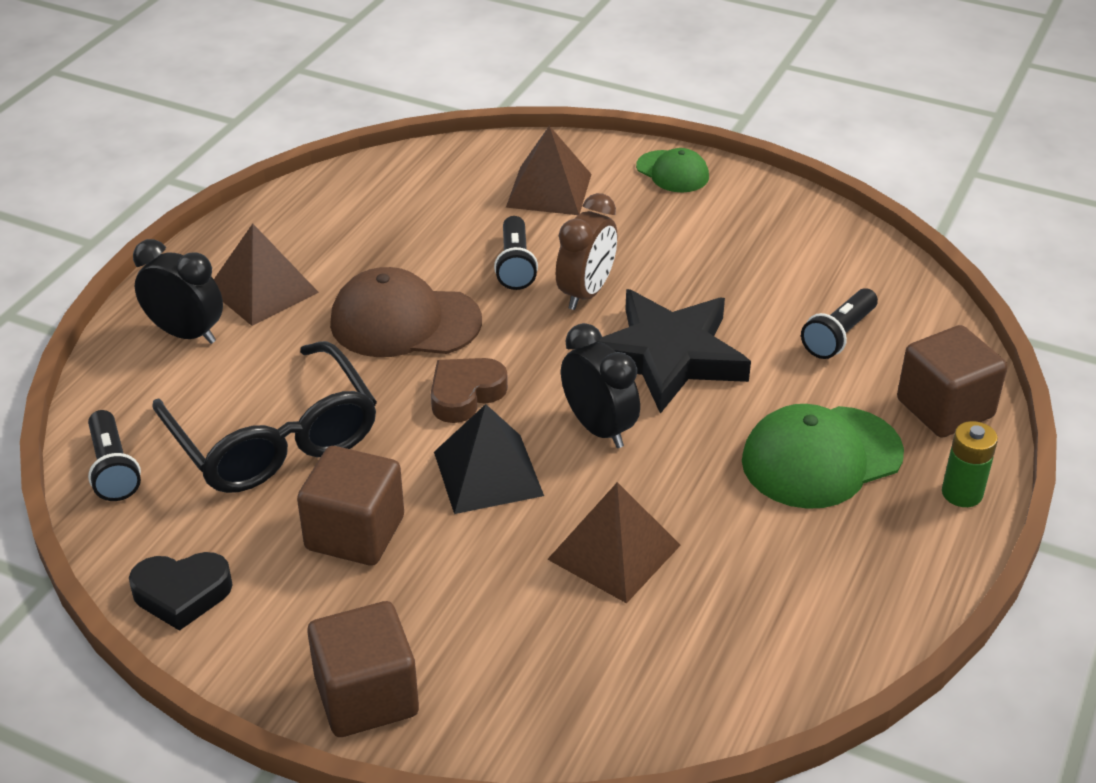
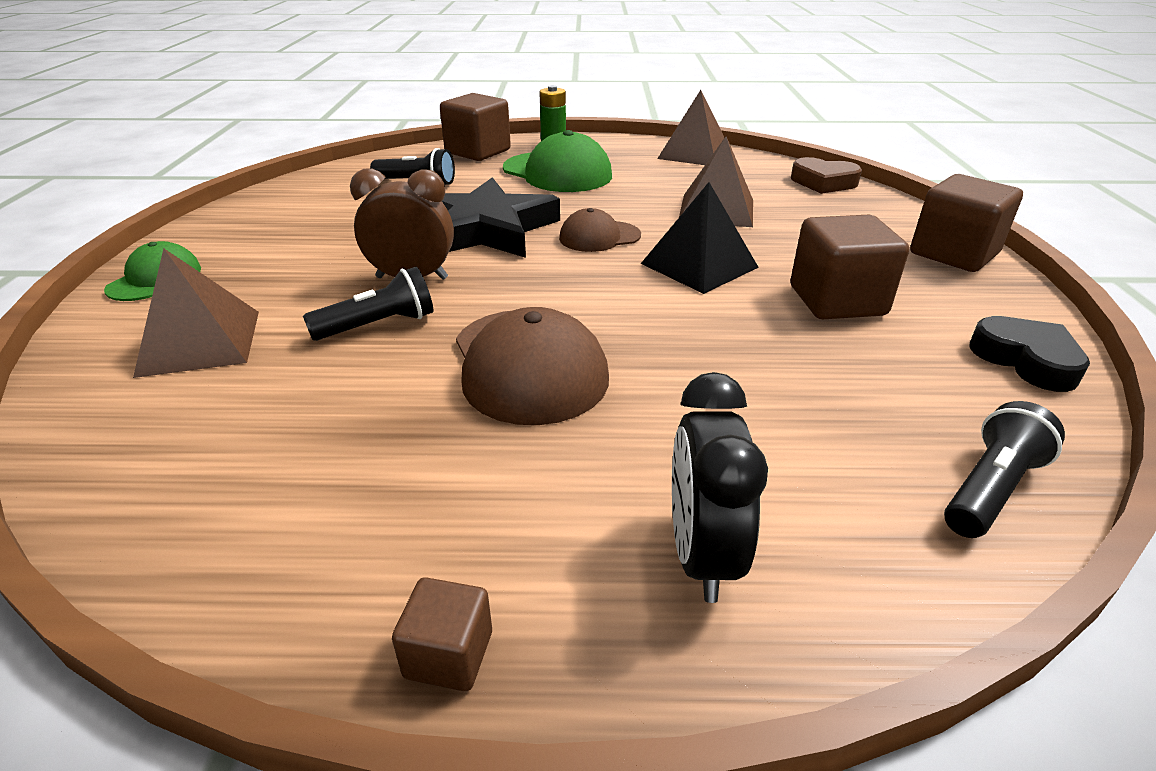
camera: 115 degrees left, 5 degrees down
black glasses [152,341,377,493] -> none
brown pyramid [214,224,319,326] -> brown pyramid moved to [657,90,725,165]
brown heart [431,358,508,423] -> brown heart moved to [791,157,862,194]
black clock [561,323,640,448] -> brown cap [559,208,641,252]
none -> brown cube [392,577,492,691]

